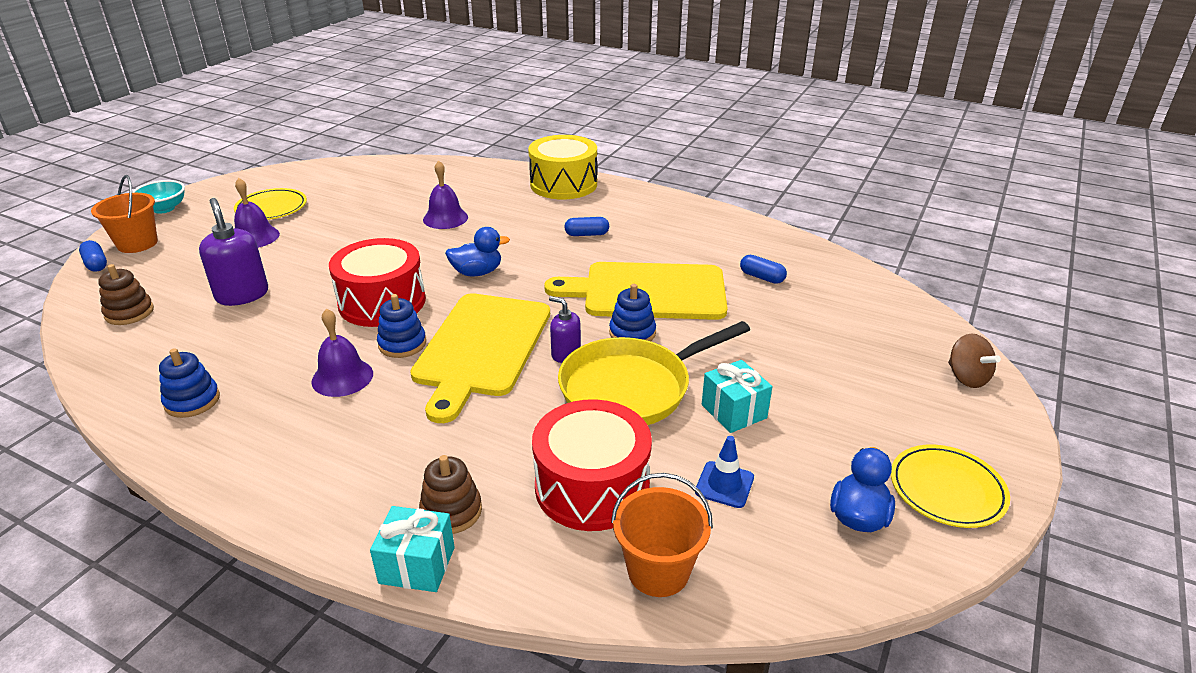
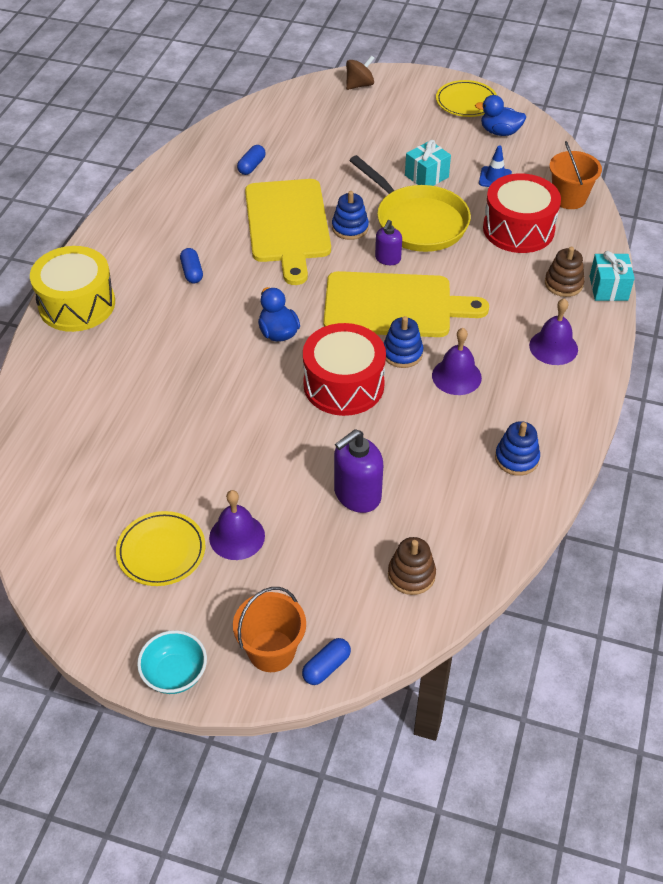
camera: 100 degrees left, 15 degrees up
purple bell [423,161,468,229] -> purple bell moved to [529,298,578,365]

